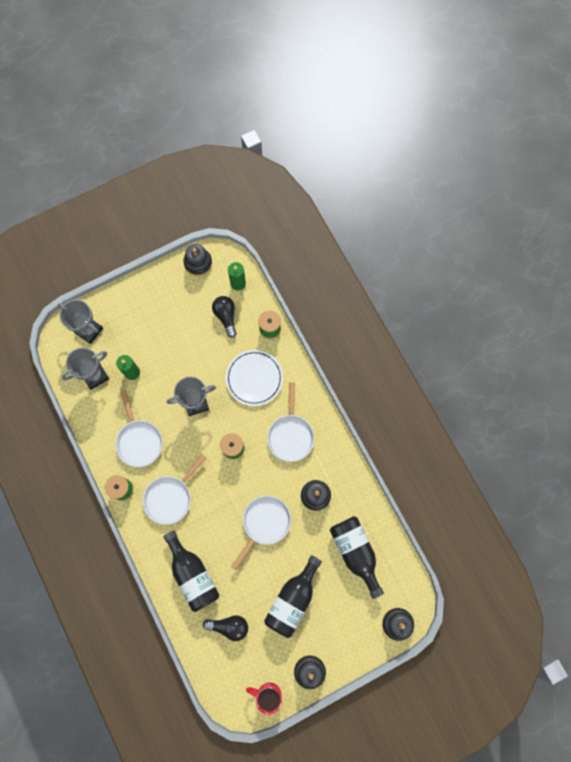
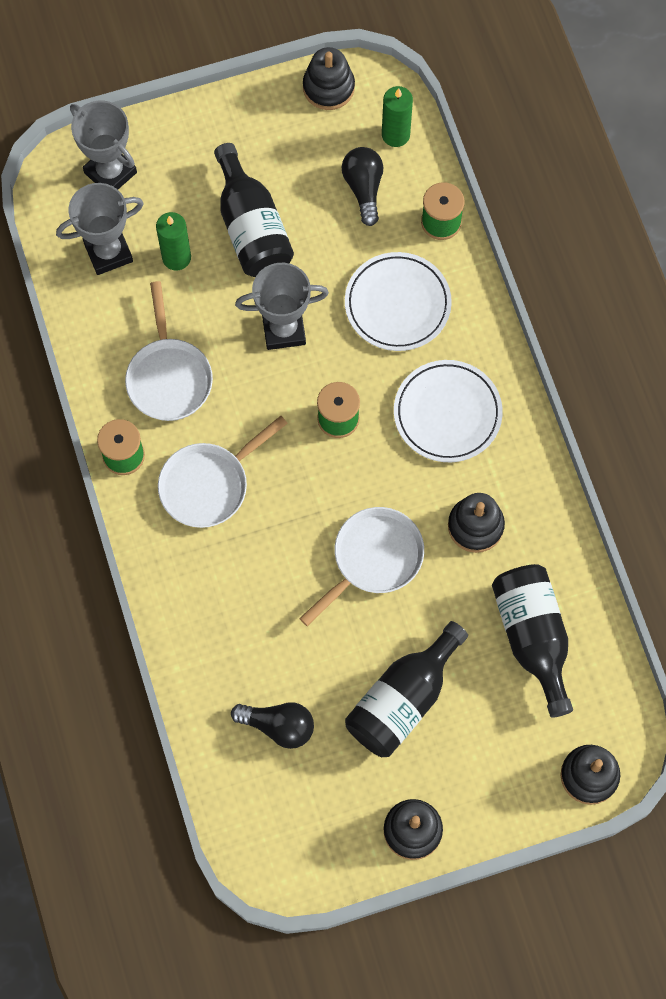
camera: 10 degrees right, 5 degrees down
black bottle [163,531,219,612] -> black bottle moved to [214,143,294,277]
red mug [246,682,282,715] -> none
white pan [267,382,314,462] -> white plate [394,360,503,462]

